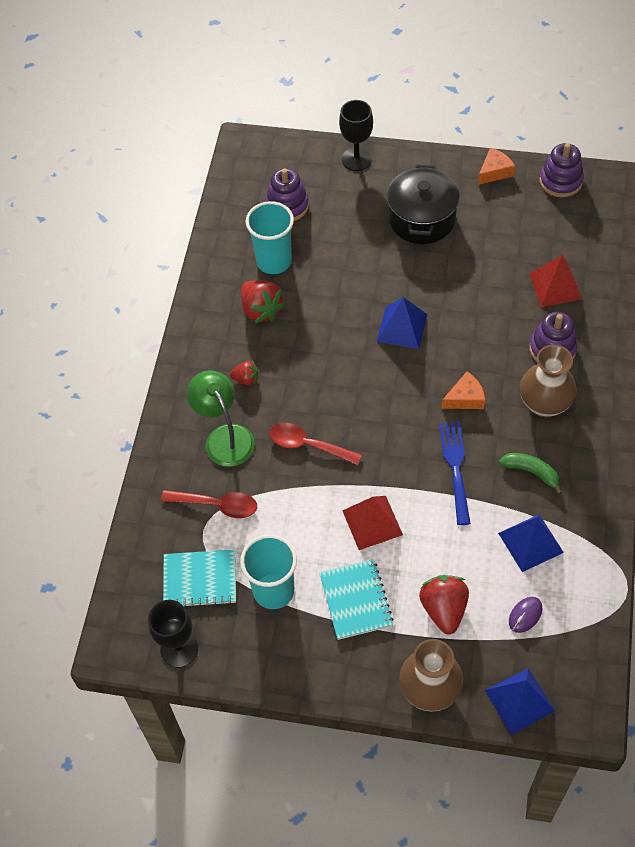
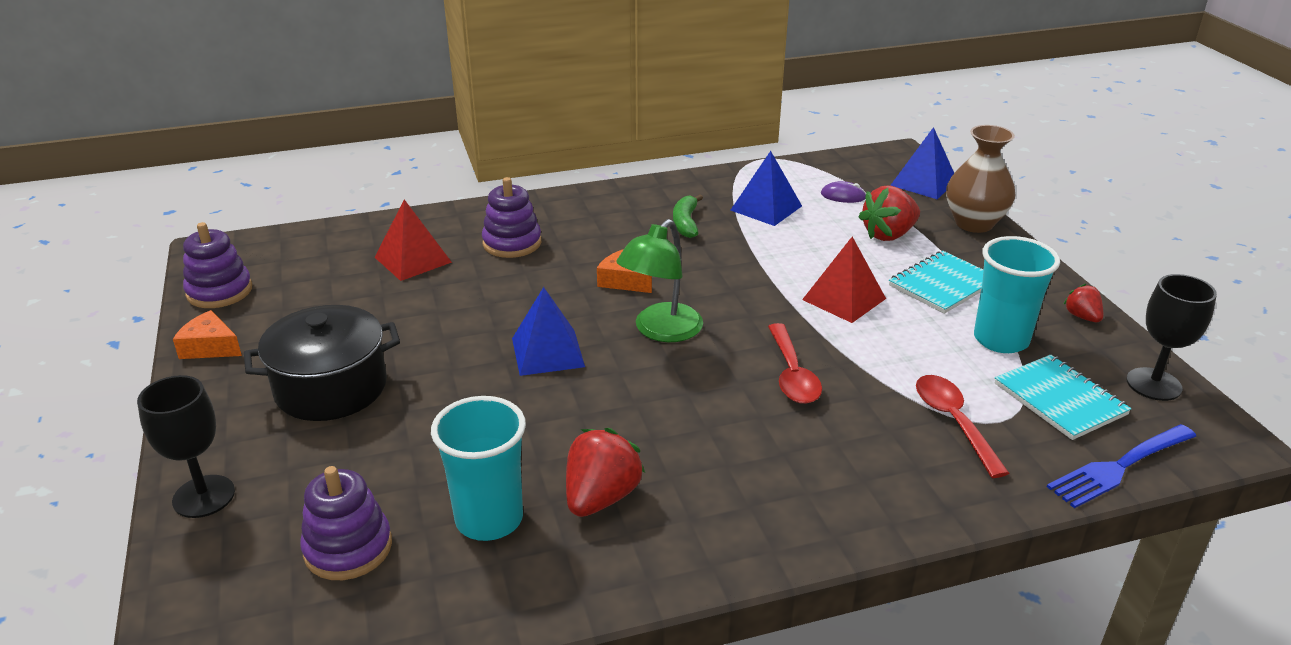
camera: 120 degrees left, 25 degrees down
green lamp [187,370,255,467] -> green lamp moved to [616,219,703,342]
red strawberry [230,360,258,385] -> red strawberry moved to [1064,284,1103,322]
blue fork [439,421,471,525] -> blue fork moved to [1047,424,1196,508]
brown vase [520,345,577,418] -> none

